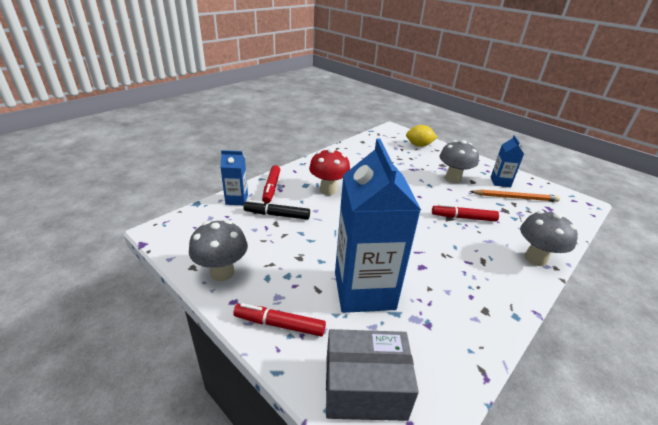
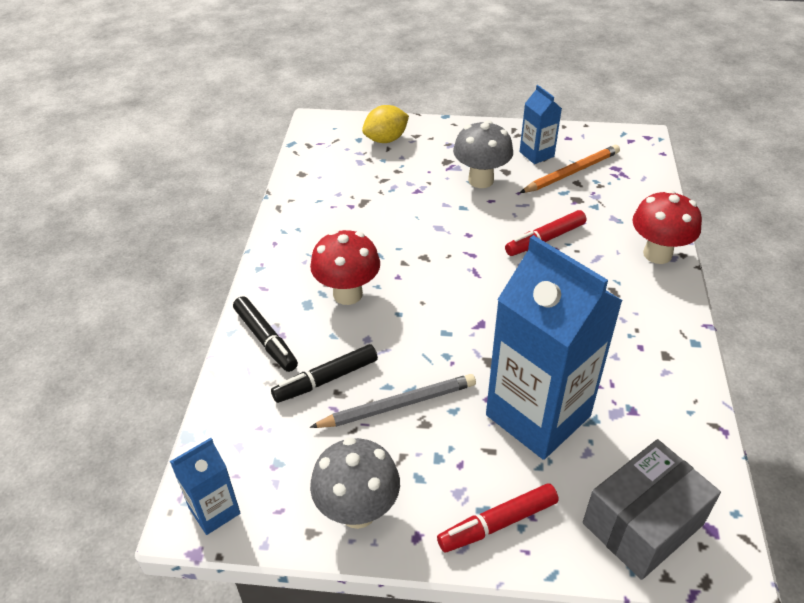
camera: 35 degrees left, 10 degrees up
blue carton [220,150,248,205] -> blue carton moved to [170,438,240,535]
red marker [262,165,280,203] -> black marker [233,296,298,372]
grey mushroom [520,210,578,266] -> red mushroom [632,190,702,264]
none -> grey pencil [310,374,476,428]

